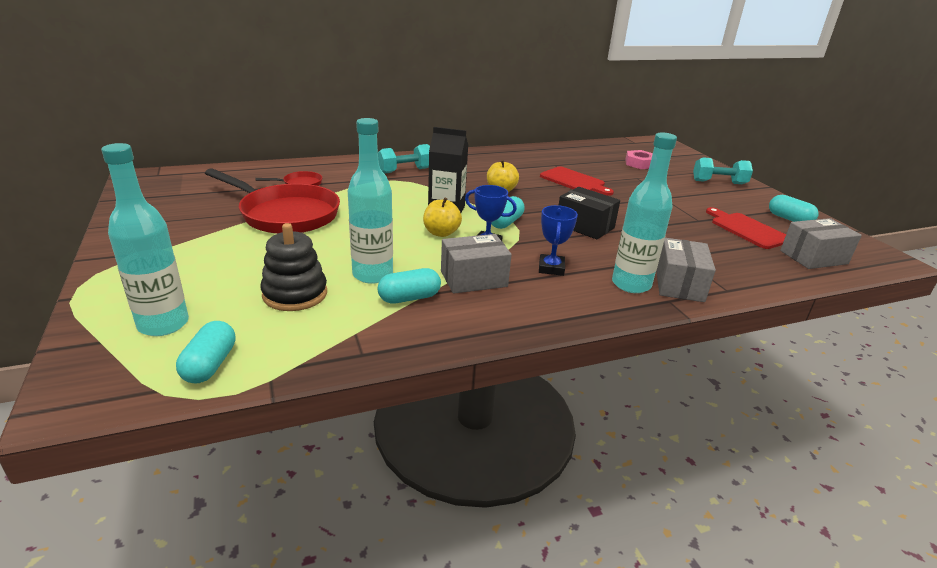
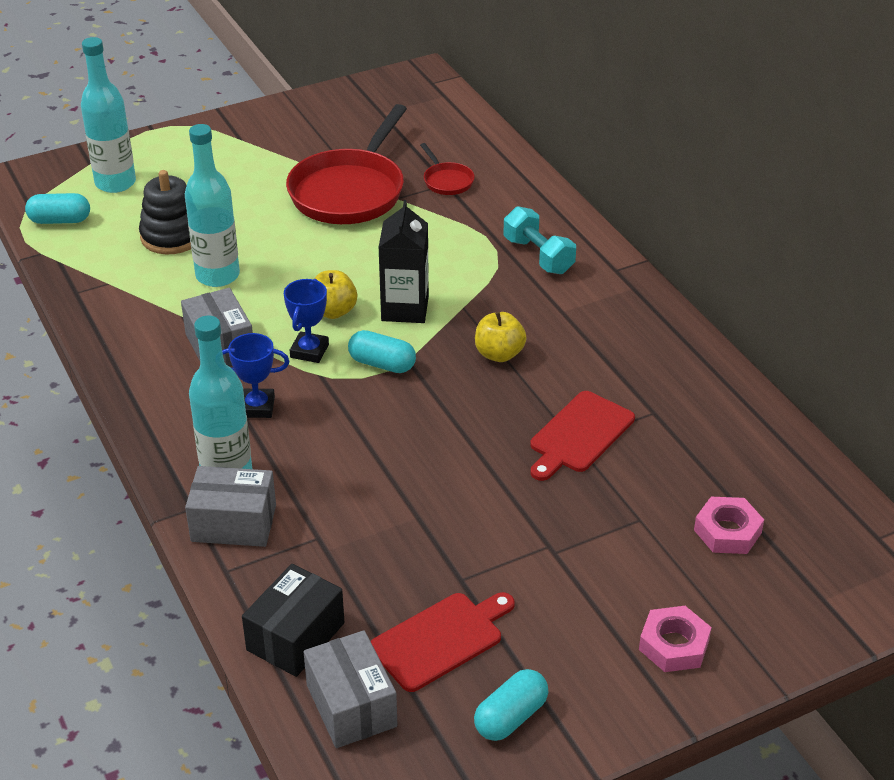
camera: 85 degrees right, 10 degrees up
turquoise capsule [378,268,441,304] -> none
black box [559,187,620,240] -> black box moved to [242,564,345,677]
turquoise dumbbell [693,157,753,184] -> pink nut [639,606,711,672]

